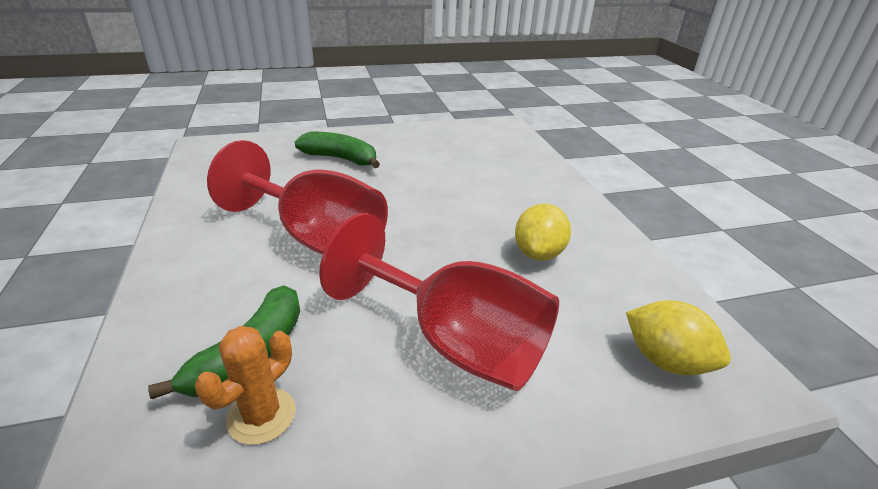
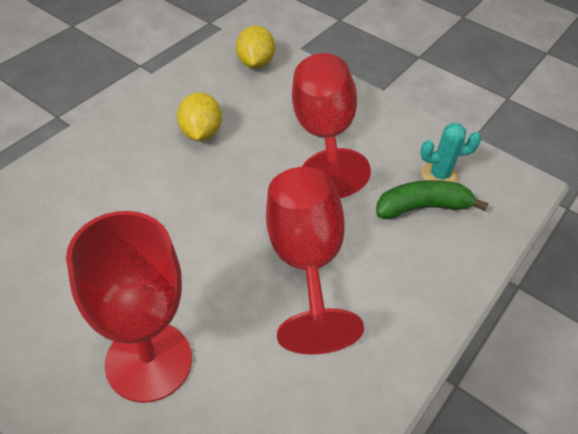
camera: 130 degrees left, 15 degrees up
orange cactus [195,326,296,445] -> turquoise cactus [420,123,481,183]
green banana [295,132,380,168] -> red goblet [66,211,192,403]
yellow lemon [515,204,571,261] -> yellow lemon turned 75 degrees counterclockwise [177,92,222,141]

